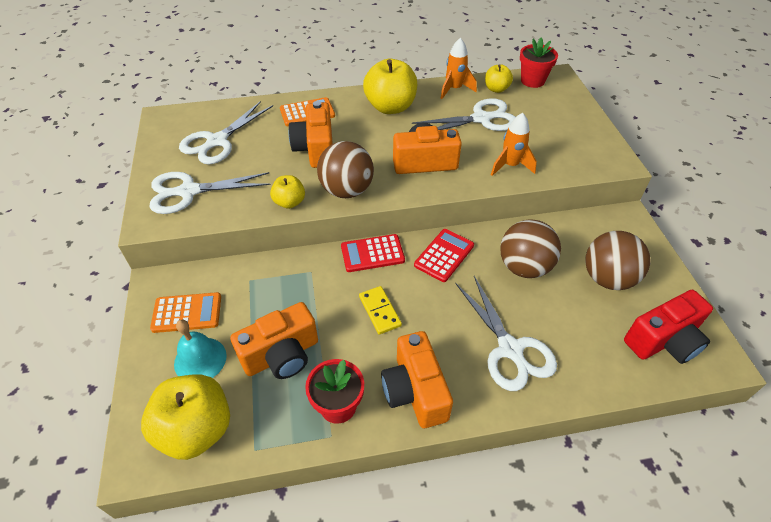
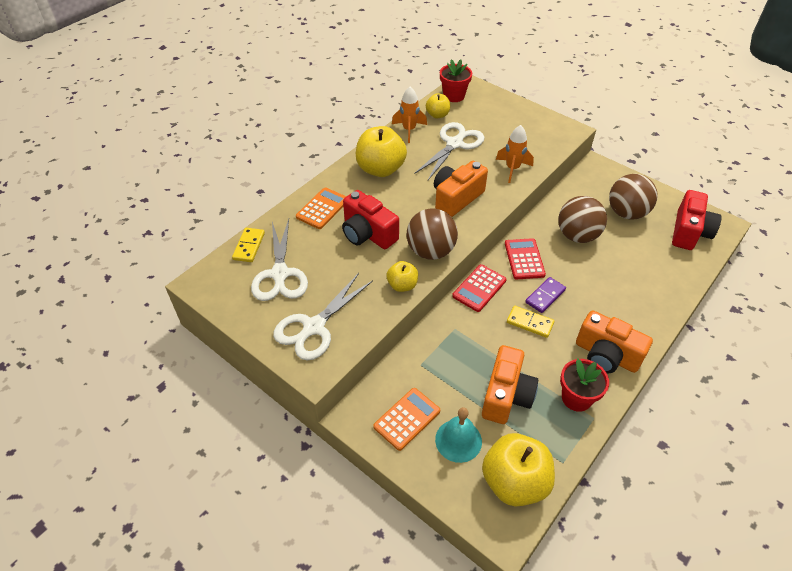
camera: 40 degrees left, 0 degrees up
orange camera [288,101,333,168] -> red camera [342,190,399,249]
white scissors [455,276,557,391] -> none
none -> yellow domino [232,228,265,262]
none -> purple domino [525,277,566,313]

